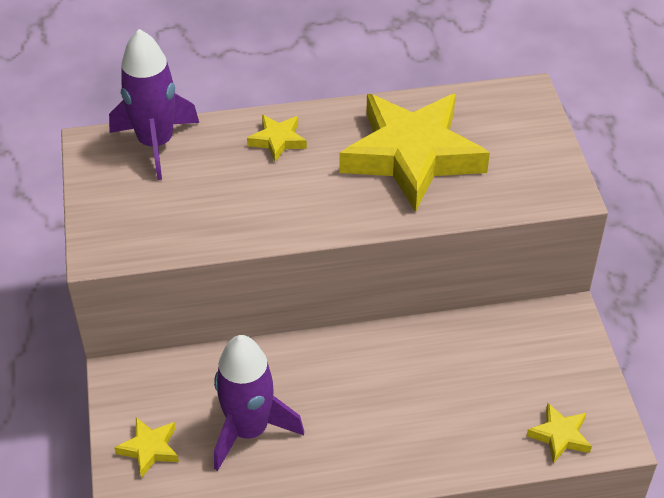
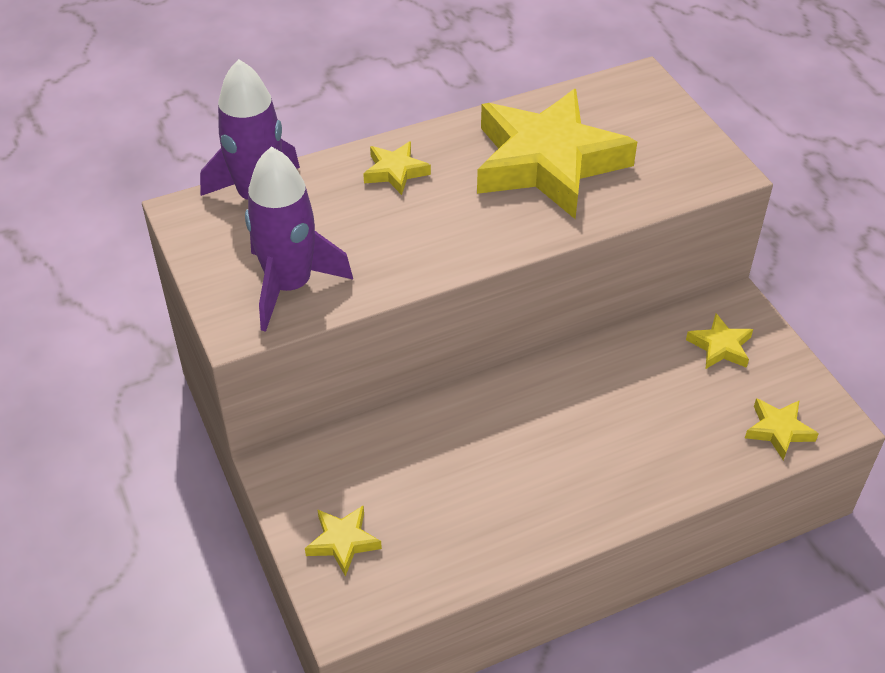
camera: 15 degrees left, 0 degrees up
purple rocket [214,335,304,471] -> purple rocket moved to [245,147,353,332]
none -> yellow star [686,313,753,369]

